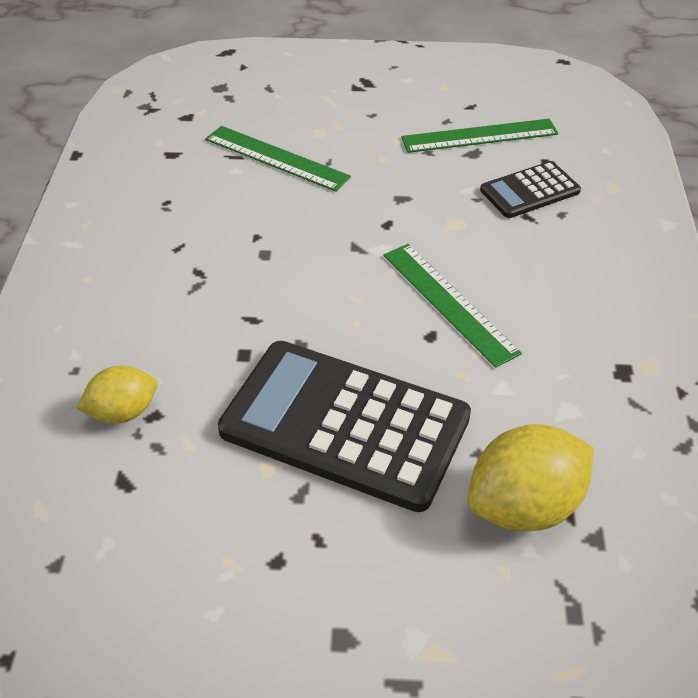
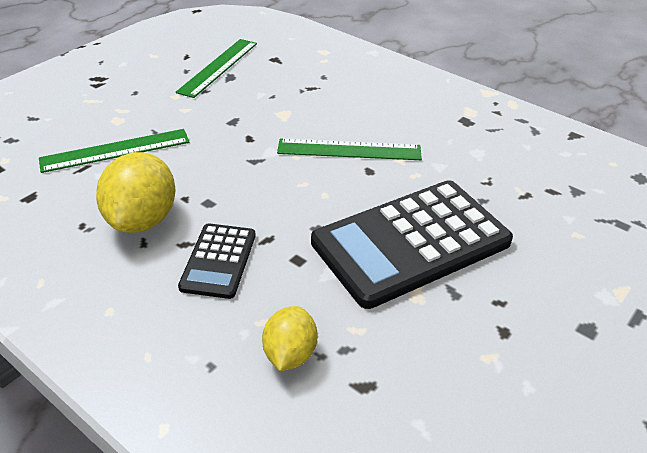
camera: 55 degrees left, 5 degrees down
yellow lemon [468,424,594,532] -> yellow lemon moved to [96,152,175,233]
black calculator [480,161,581,218] -> black calculator moved to [178,223,256,299]

